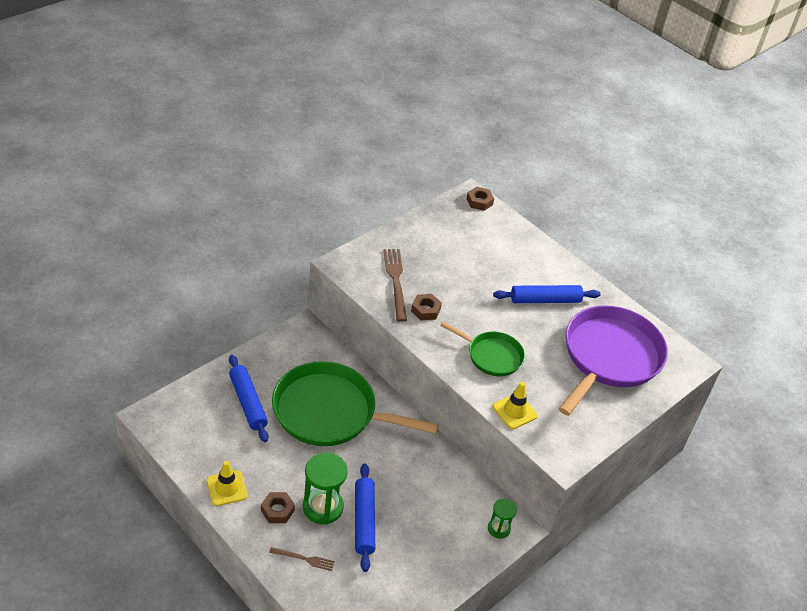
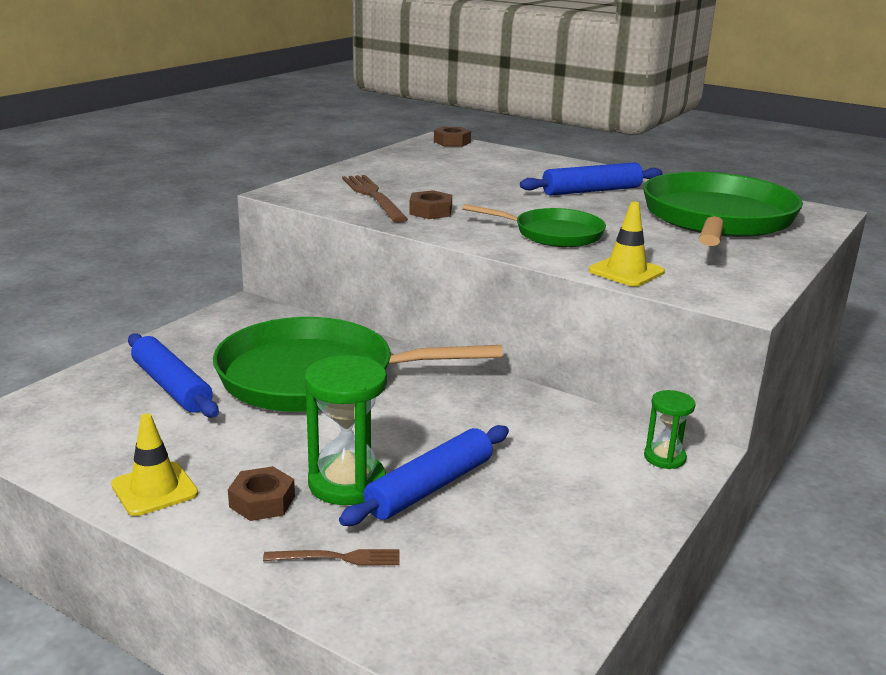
camera: 10 degrees left, 20 degrees down
blue rolling pin [355,463,375,572] -> blue rolling pin turned 60 degrees clockwise [339,425,509,526]
purple pan [559,305,668,416] -> green pan [643,172,803,246]

